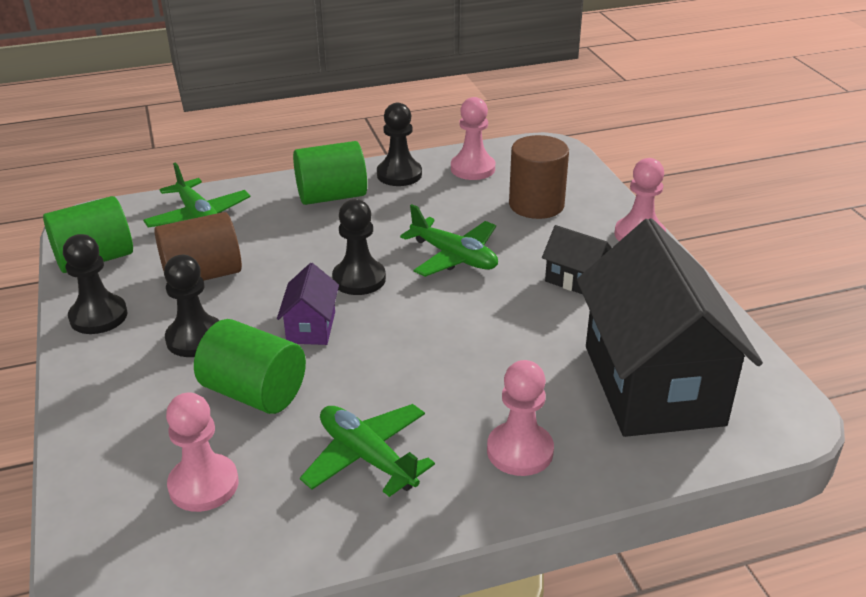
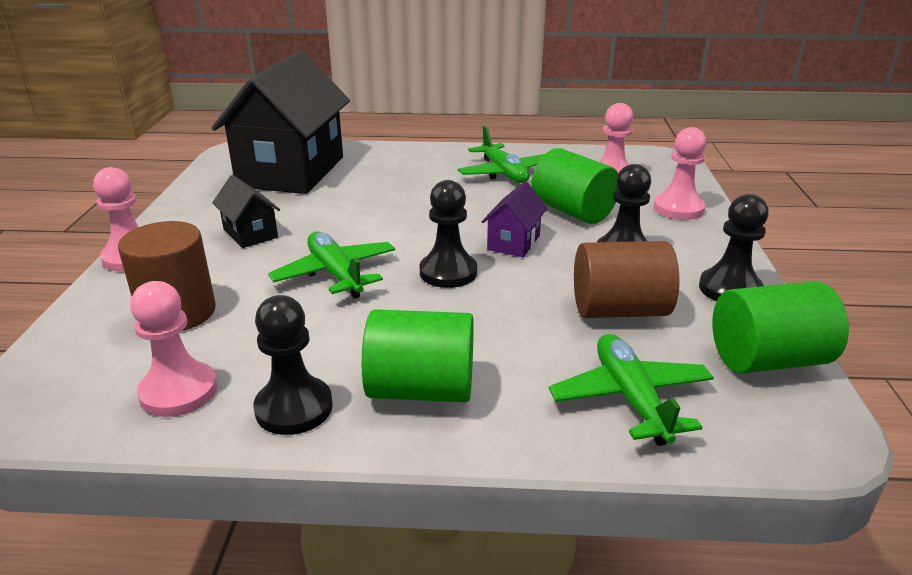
camera: 160 degrees left, 5 degrees down
pink pawn [487,360,554,476] -> pink pawn moved to [654,127,707,220]

